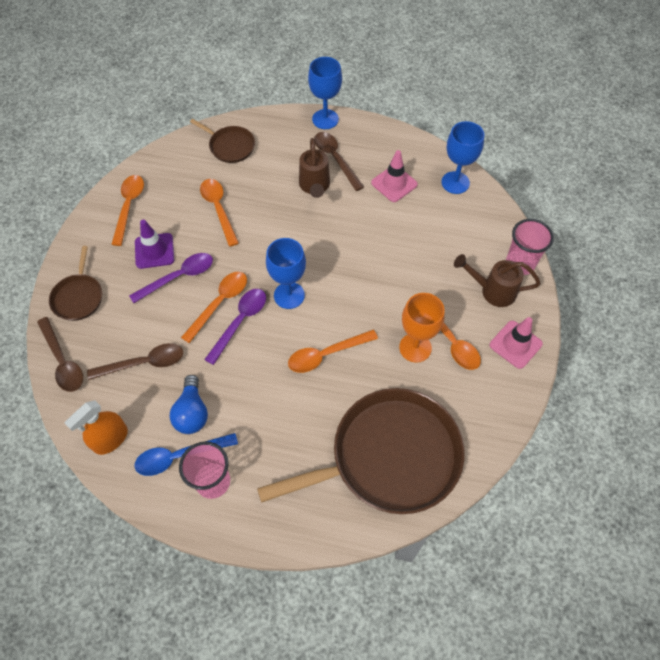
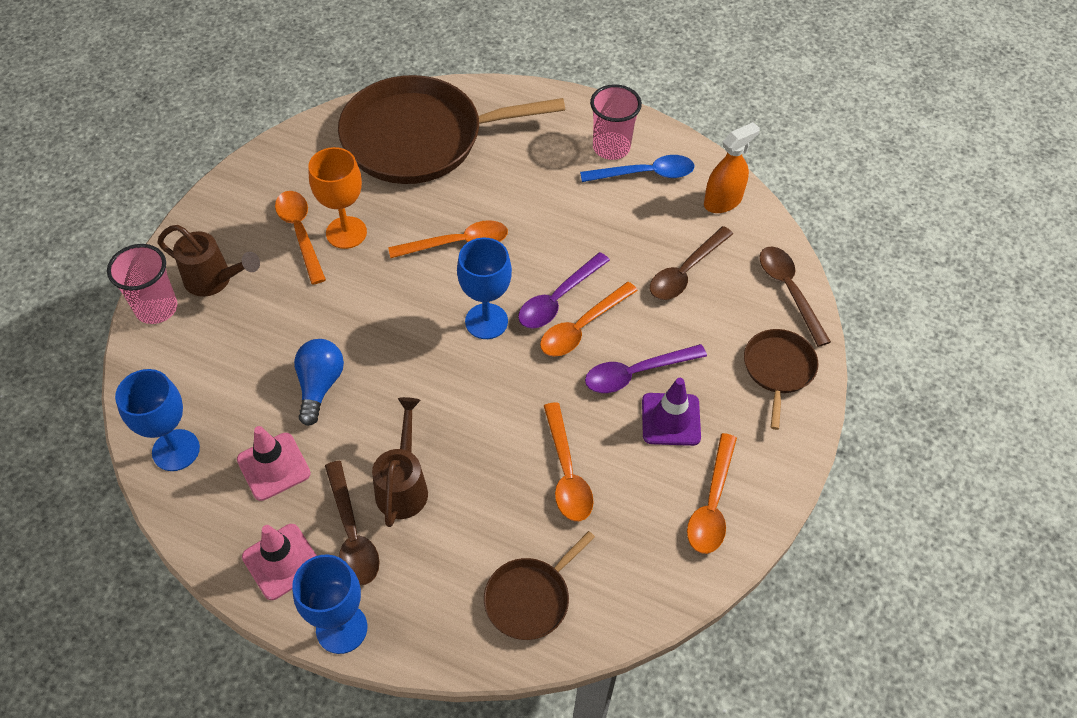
camera: 170 degrees left, 5 degrees down
brown spoon [87,343,183,380] -> brown spoon turned 45 degrees counterclockwise [650,226,733,300]
blue light bulb [170,375,208,434] -> blue light bulb moved to [294,339,344,426]
brown pan [190,119,255,163] -> brown pan turned 90 degrees counterclockwise [484,531,595,640]
pink traffic cone [490,317,543,369] -> pink traffic cone moved to [242,524,317,600]

